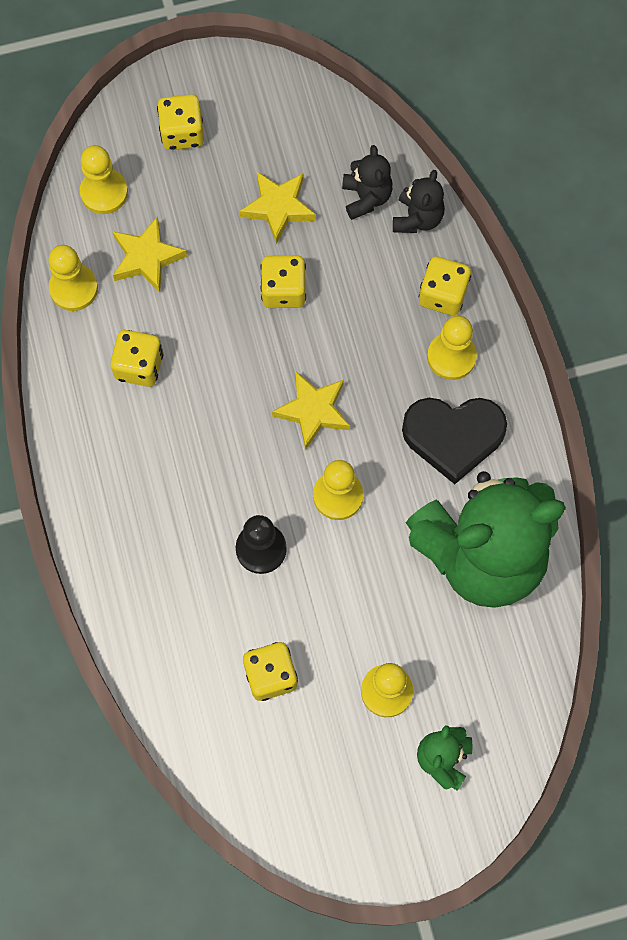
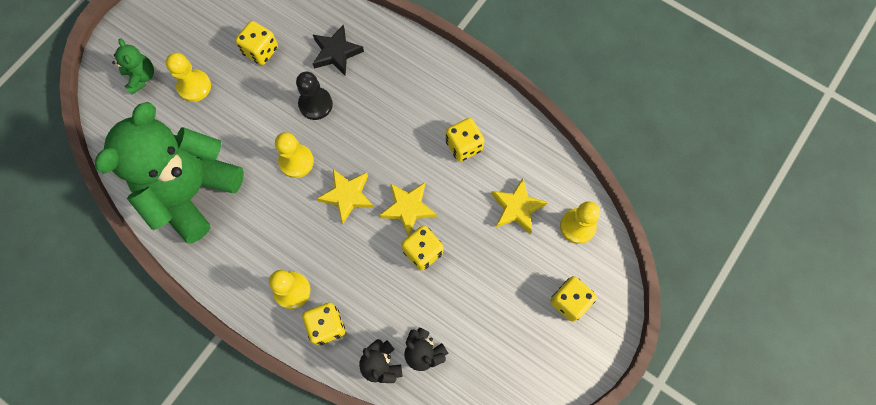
camera: 140 degrees right, 0 degrees up
yellow pawn [48,245,98,311] -> none
yellow star [239,172,316,244] -> yellow star moved to [379,183,437,236]
black heart [402,398,507,484] -> none
none -> black star [313,25,364,76]

